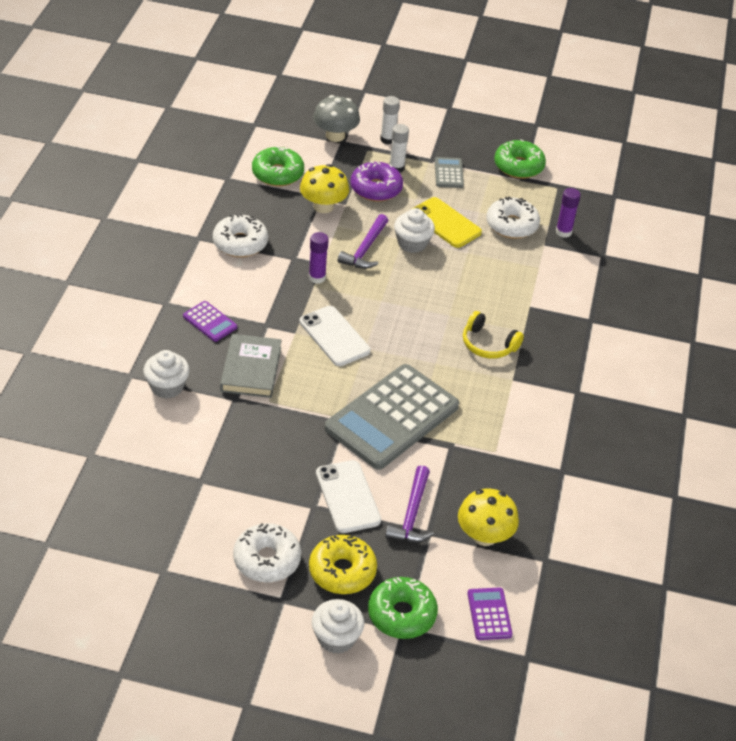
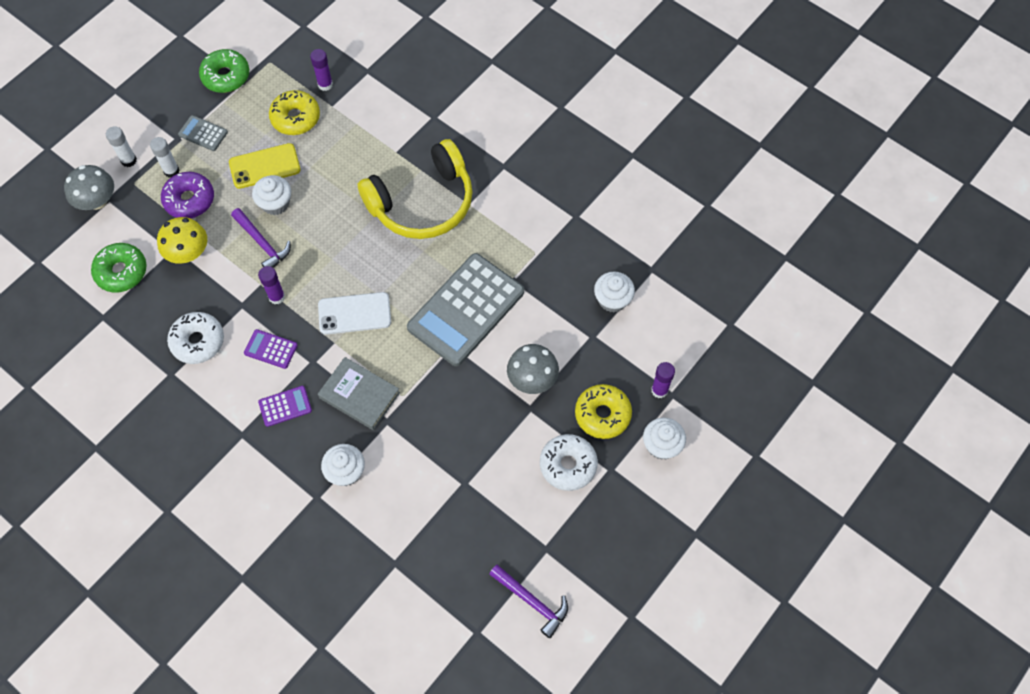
camera: 60 degrees left, 20 degrees up
white phone [316,460,381,533] -> grey mushroom [507,344,559,394]
grey calculator [325,364,459,470] -> grey calculator turned 60 degrees clockwise [407,253,524,366]
green donut [368,577,438,639] -> purple glue stick [651,362,675,398]
purple hammer [385,465,434,542] -> purple hammer moved to [489,564,568,638]
yellow mushroom [458,489,519,546] -> white cupcake [594,272,635,312]
yellow headphones [463,311,524,358] -> yellow headphones [358,139,473,239], size x2.09
purple calculator [467,587,513,640] -> purple calculator moved to [244,329,298,369]
white donut [487,197,540,239] -> yellow donut [269,90,320,135]

